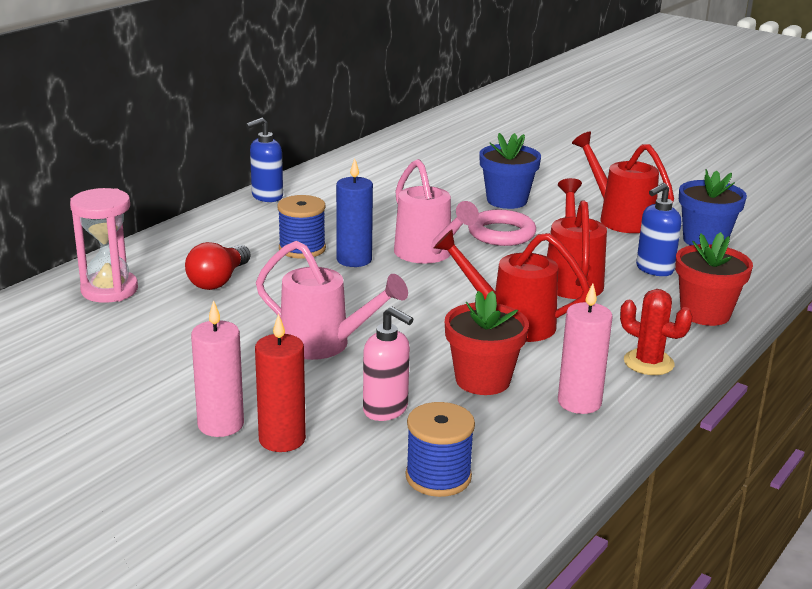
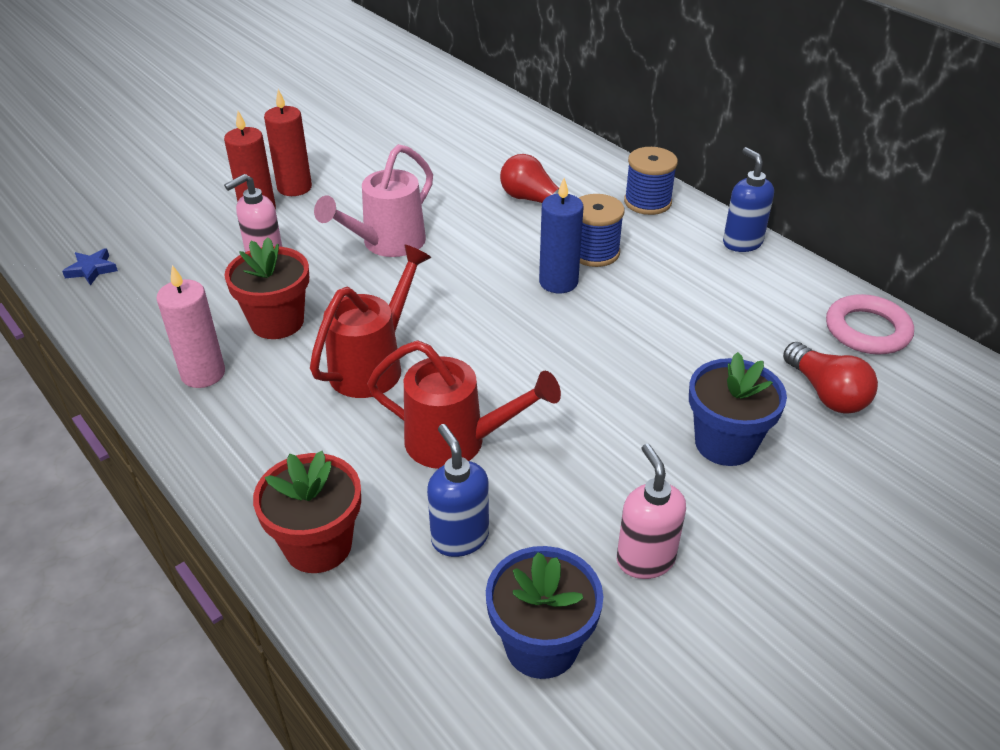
camera: 105 degrees right, 15 degrees up
pink hourglass [70,188,138,303] -> none
pink candle [191,300,244,437] -> red candle [264,89,312,196]
pink watering can [394,159,479,264] -> none
blue spool [406,402,475,497] -> blue spool moved to [624,147,678,215]
pink ring [468,210,536,246] -> pink ring moved to [826,294,914,355]
red watering can [572,132,674,233] -> pink soap dispenser [617,444,686,579]
red cactus [620,289,693,375] -> none
none -> blue star [62,248,118,286]
none -> red light bulb [783,342,878,414]

